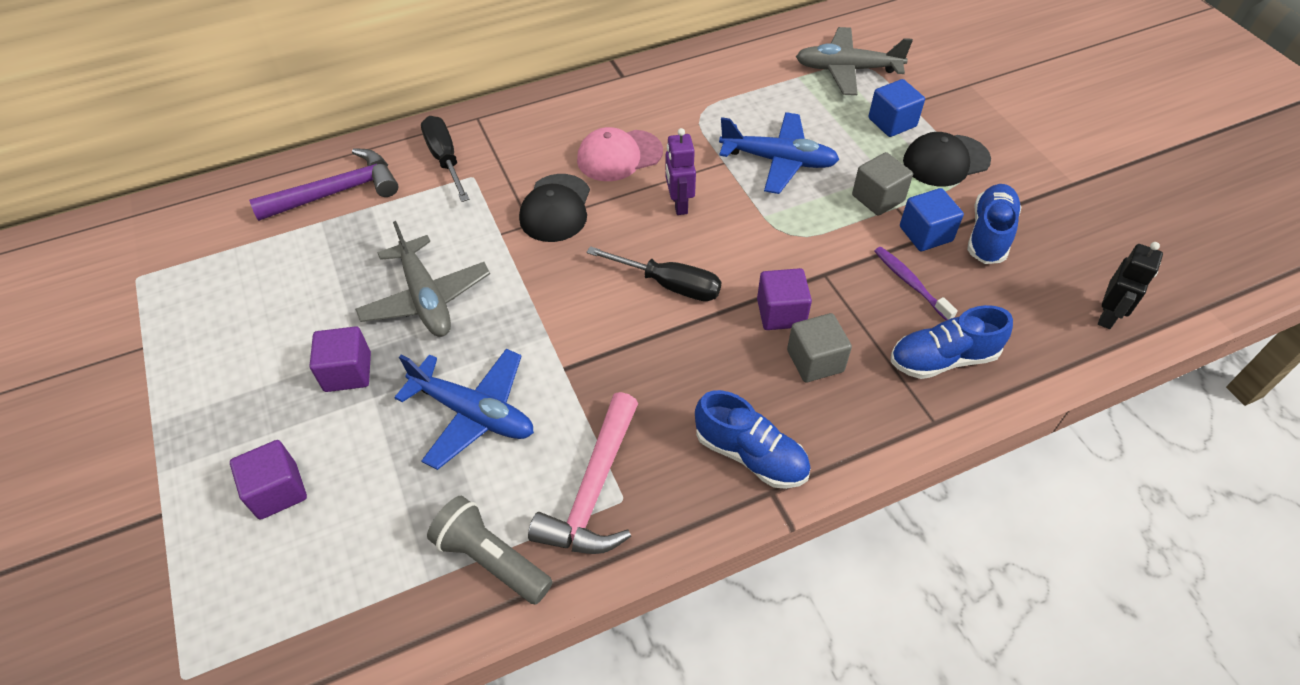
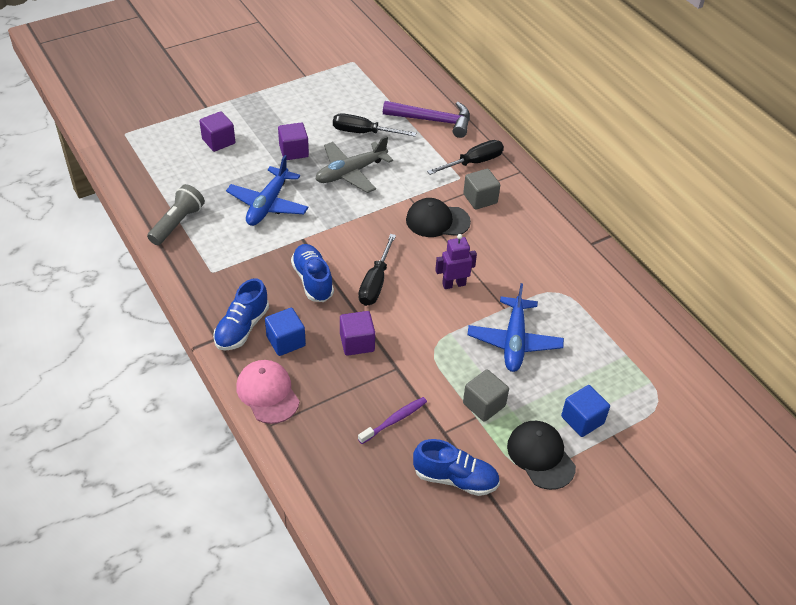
camera: 80 degrees right, 5 degrees down
purple hammer [249,148,398,221] -> purple hammer turned 45 degrees counterclockwise [383,101,470,138]
pink hammer [528,392,638,554] -> none
pink cap [577,127,663,181] -> pink cap moved to [236,360,300,424]
grey cube [787,313,852,382] -> grey cube moved to [463,169,500,210]
grey plane [796,27,913,95] -> none
blue shoe [891,305,1013,379] -> blue shoe moved to [291,244,334,302]
blue cube [900,188,964,251] -> blue cube moved to [265,308,306,356]
black robot [1098,242,1163,329] -> none
none -> black screwdriver [333,113,416,136]

